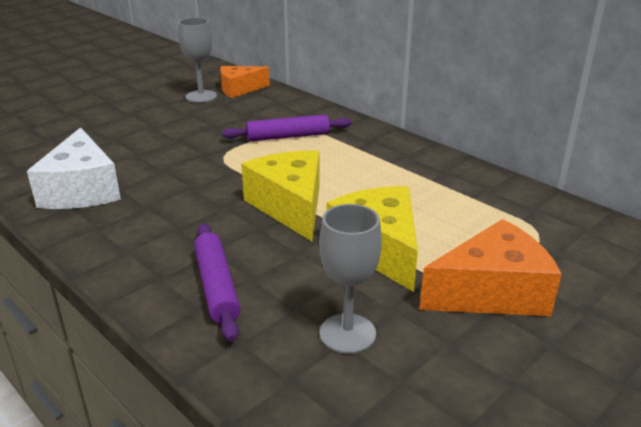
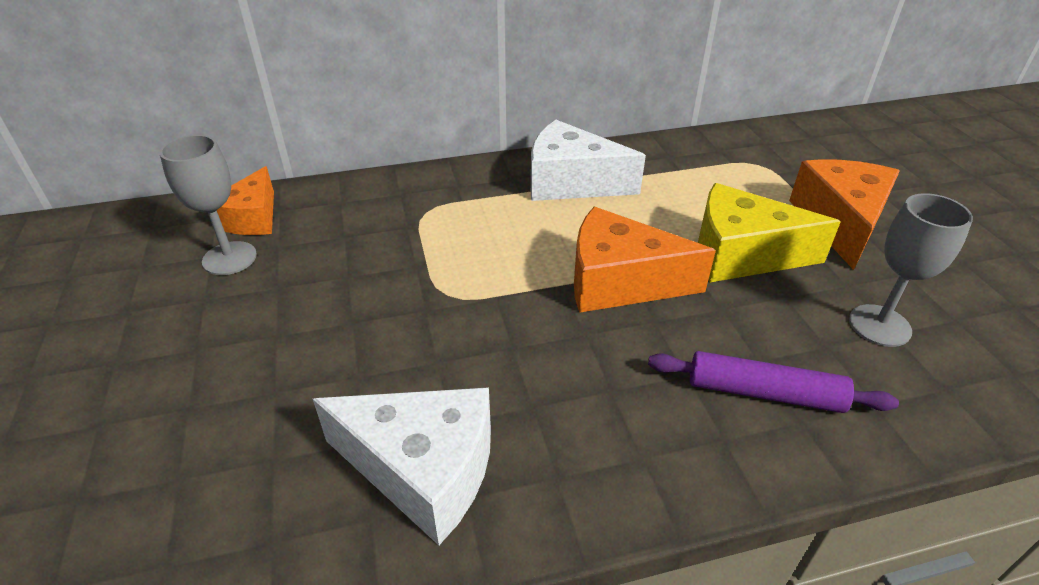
camera: 60 degrees left, 10 degrees up
purple rolling pin [222,114,352,141] -> none
yellow cheese [241,151,319,241] -> orange cheese [574,207,716,313]
none -> white cheese [531,120,646,201]

